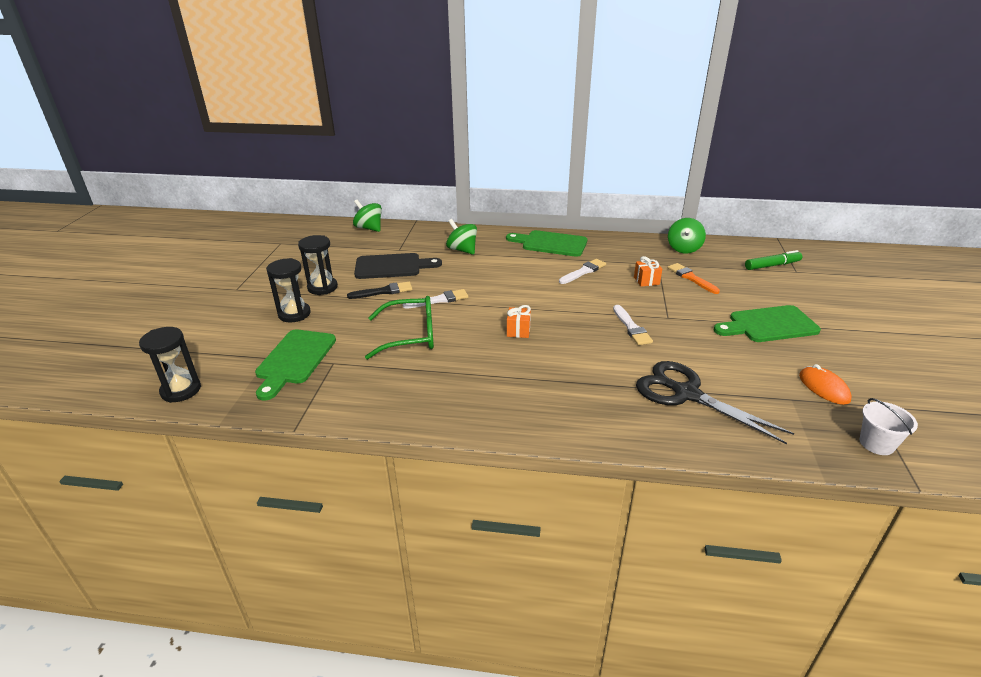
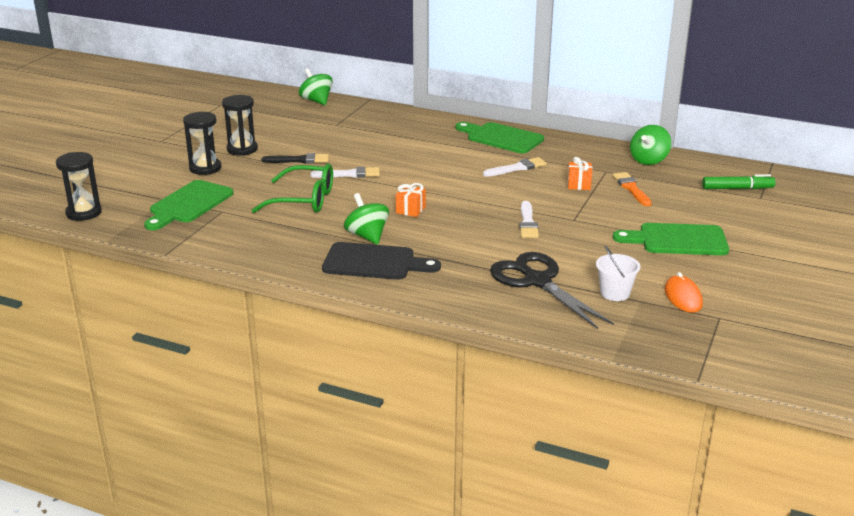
camera: 15 degrees right, 5 degrees down
black cutting board [354,253,442,279] -> black cutting board moved to [322,242,441,280]
green spinning top [446,219,477,255] -> green spinning top moved to [344,193,389,245]
white bucket [860,398,918,455] -> white bucket moved to [596,245,640,301]

